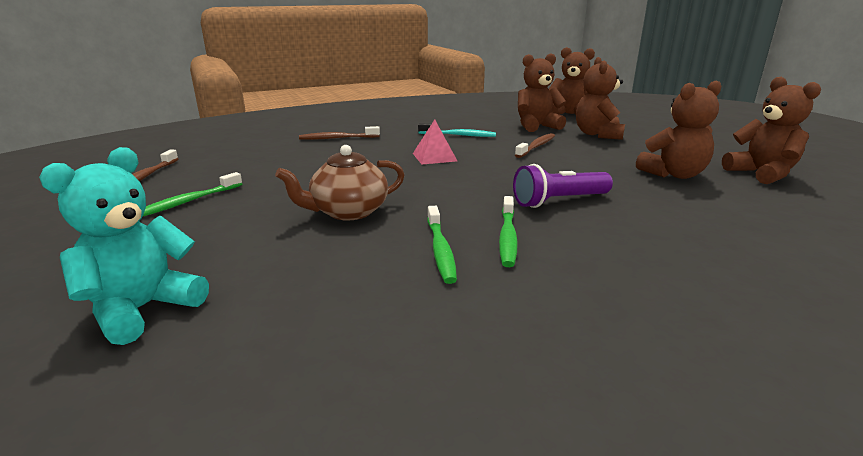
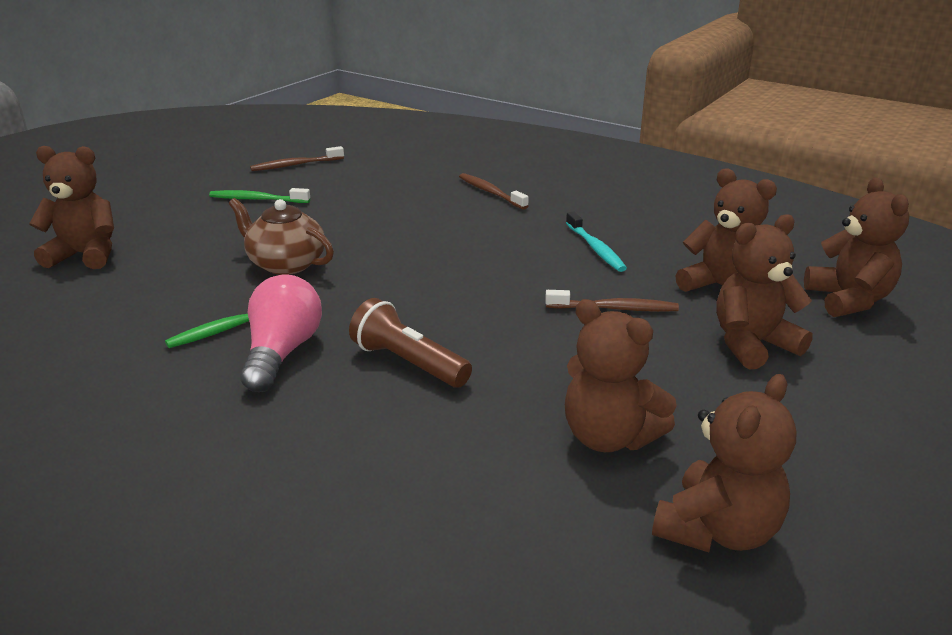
camera: 60 degrees right, 5 degrees up
turquoise teddy bear [39,147,209,345] -> brown teddy bear [29,146,114,269]
pink pyramid [413,119,457,164] -> none
green toothbrush [499,196,518,267] -> pink light bulb [240,274,322,392]
purple flashlight [513,164,613,208] -> brown flashlight [349,298,472,388]

